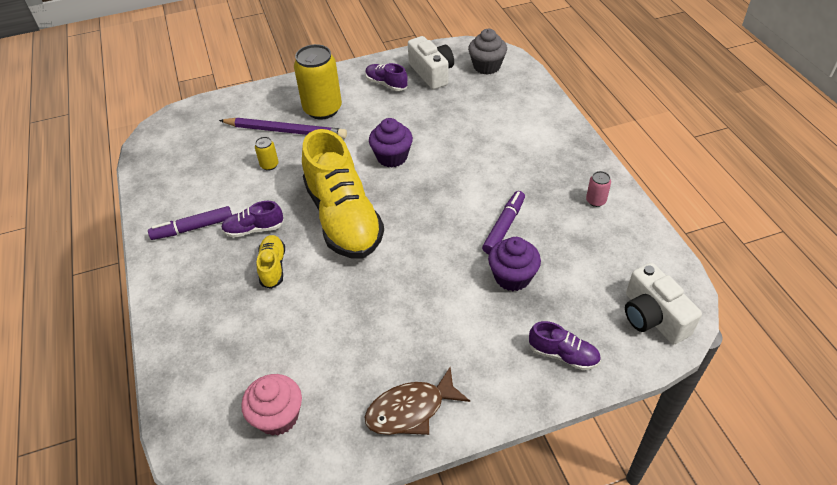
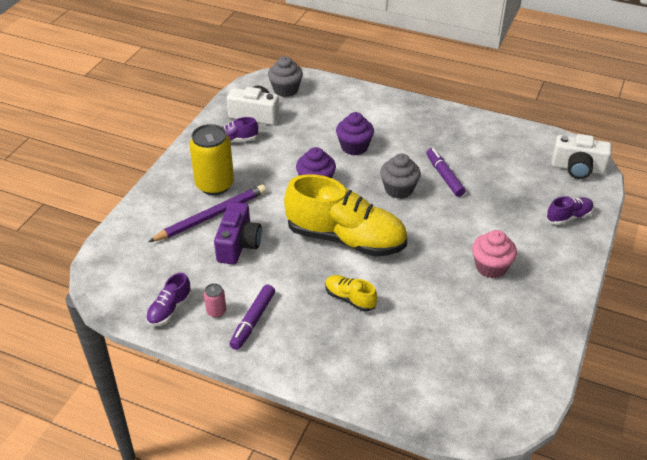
camera: 50 degrees left, 5 degrees down
purple shoe [221,201,284,238] -> purple shoe moved to [146,273,192,326]
pink cupcake [241,374,302,436] -> pink cupcake moved to [472,230,517,278]
yellow can [255,137,279,171] -> purple camera [214,202,262,265]
brown fish [364,367,470,435] -> none
purple cupcake [488,237,541,291] -> purple cupcake moved to [336,112,374,156]
pink can [586,171,611,207] -> pink can moved to [204,283,226,318]
none -> grey cupcake [380,154,421,199]

